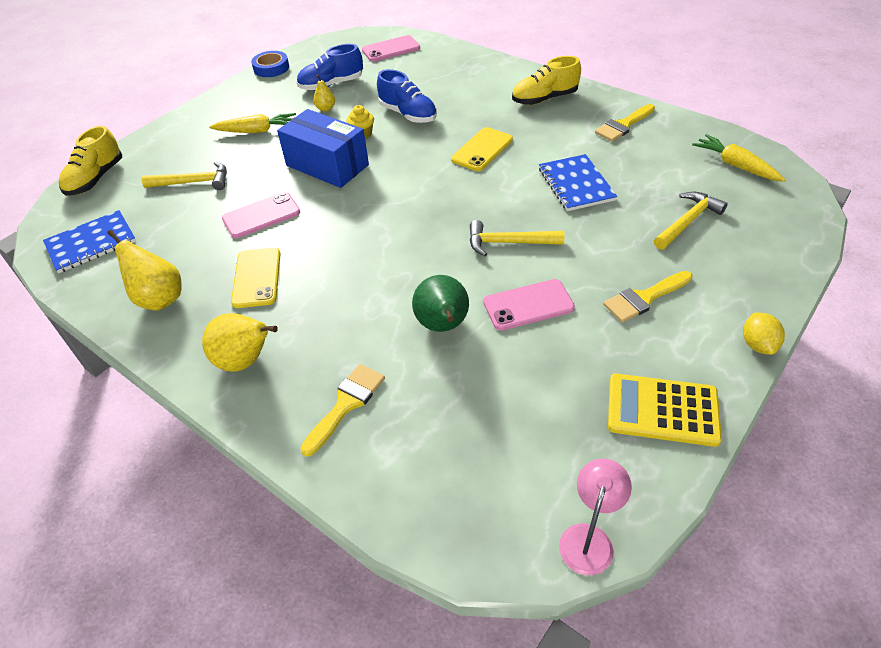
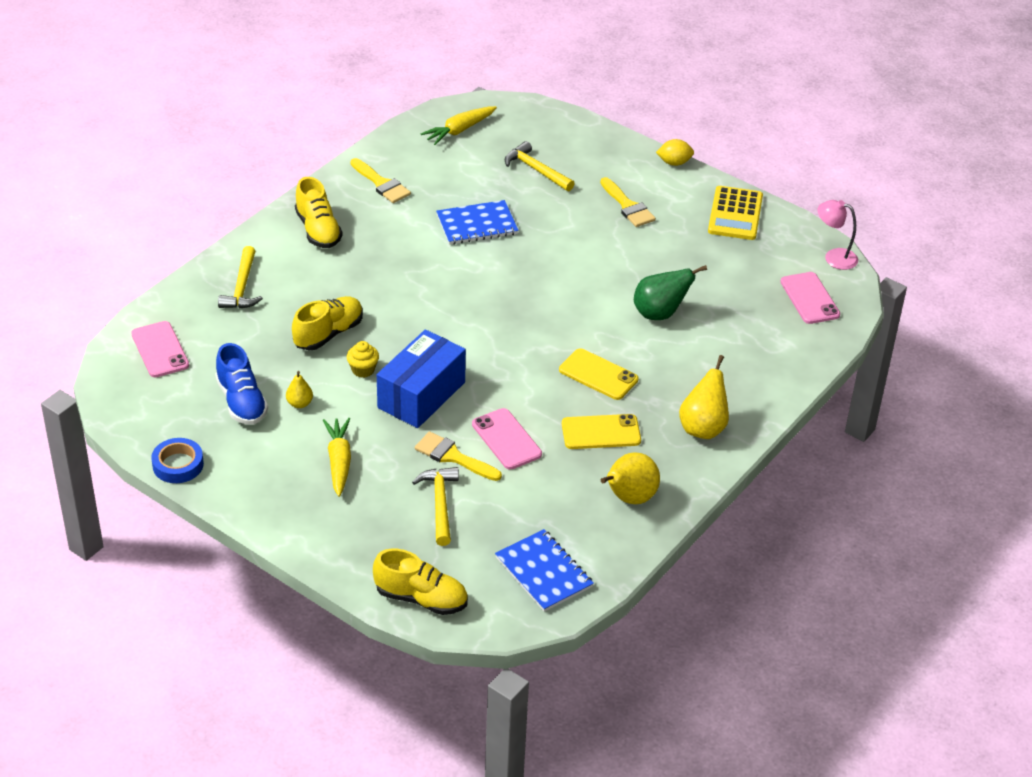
camera: 95 degrees left, 5 degrees down
yellow brush [300,364,385,457] -> yellow brush moved to [415,431,502,481]
blue shoe [377,69,437,123] -> yellow shoe [292,296,363,351]
yellow phone [451,127,513,171] -> yellow phone moved to [559,348,638,400]
yellow hammer [470,220,565,256] -> yellow hammer moved to [218,246,263,309]
pink phone [483,279,575,331] -> pink phone moved to [780,272,840,324]

